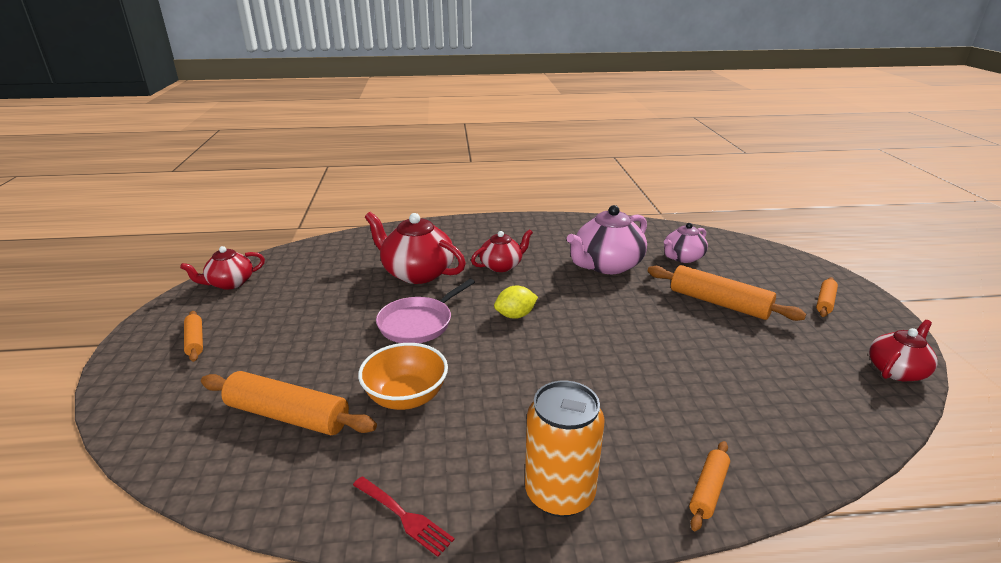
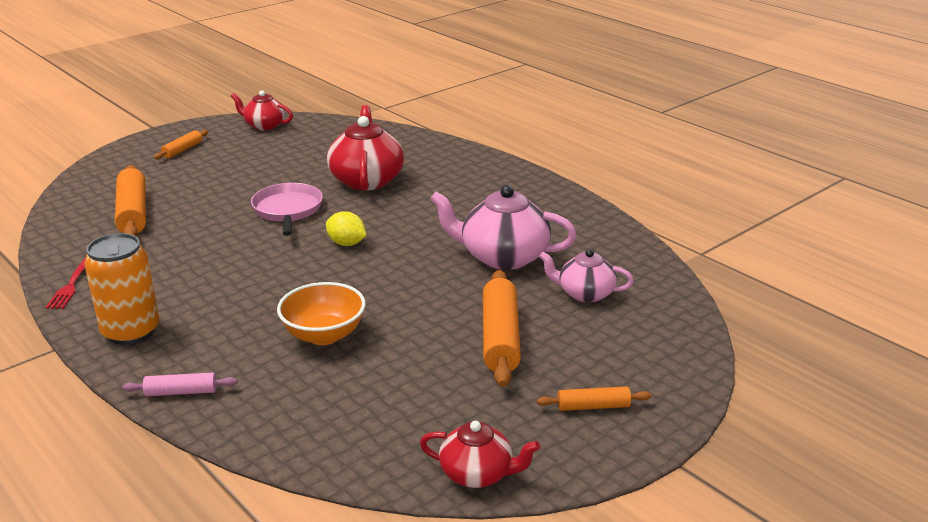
camera: 55 degrees right, 0 degrees up
orange bowl [358,343,448,410] -> orange bowl moved to [277,282,366,345]
pink pan [376,279,475,343] -> pink pan turned 75 degrees clockwise [251,183,323,236]
red teapot [471,229,533,272] -> none
orange rolling pin [689,441,730,531] -> pink rolling pin [122,372,237,396]

